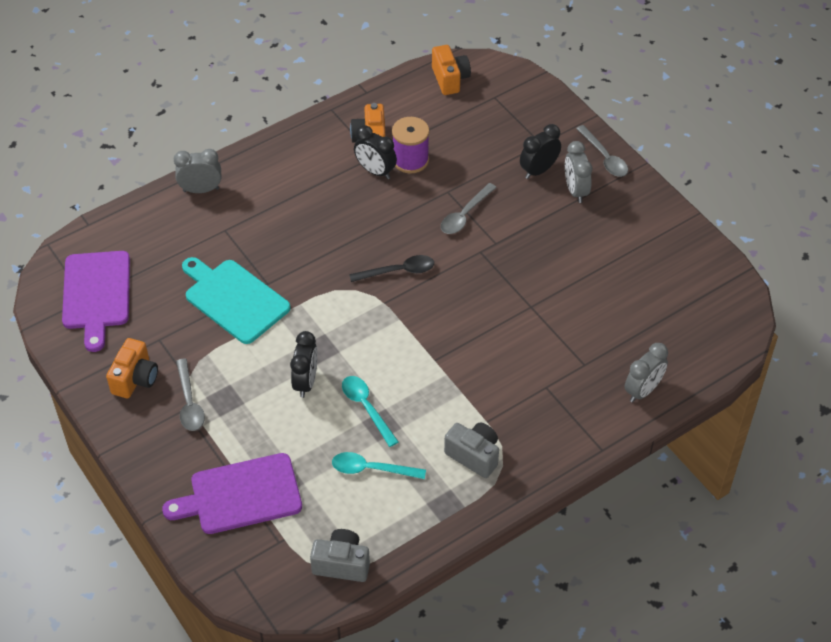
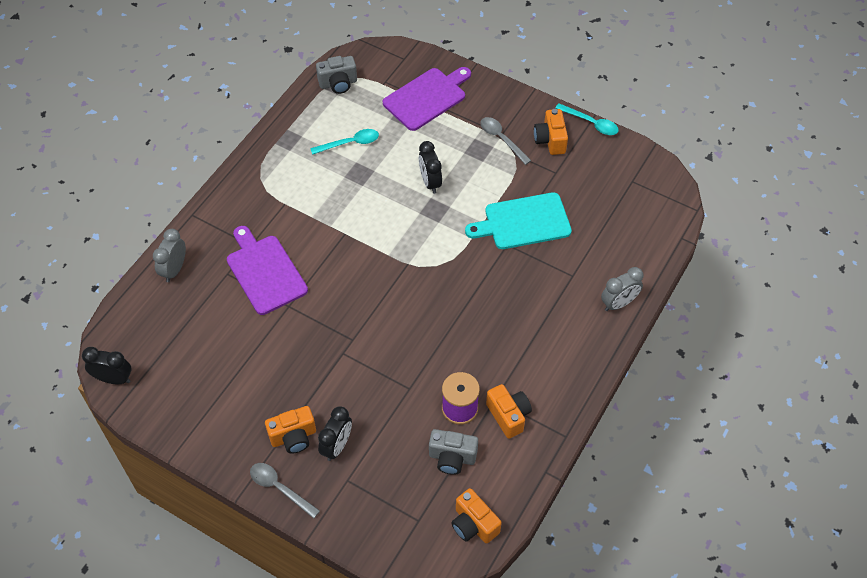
camera: 155 degrees right, 5 degrees up
purple cutting board [62,251,130,352] -> purple cutting board moved to [227,226,308,315]
turquoise cutting board [182,257,290,344] -> turquoise cutting board turned 150 degrees clockwise [465,192,572,249]
turquoise spoon [342,376,399,447] -> turquoise spoon moved to [555,103,619,135]
black spoon [349,255,434,282] -> none
black clock [354,125,397,179] -> black clock moved to [82,347,132,384]
grey spoon [441,183,497,234] -> none
grey camera [444,423,499,478] -> grey camera moved to [429,429,478,475]
grey clock [565,141,592,203] -> orange camera [265,406,316,454]

